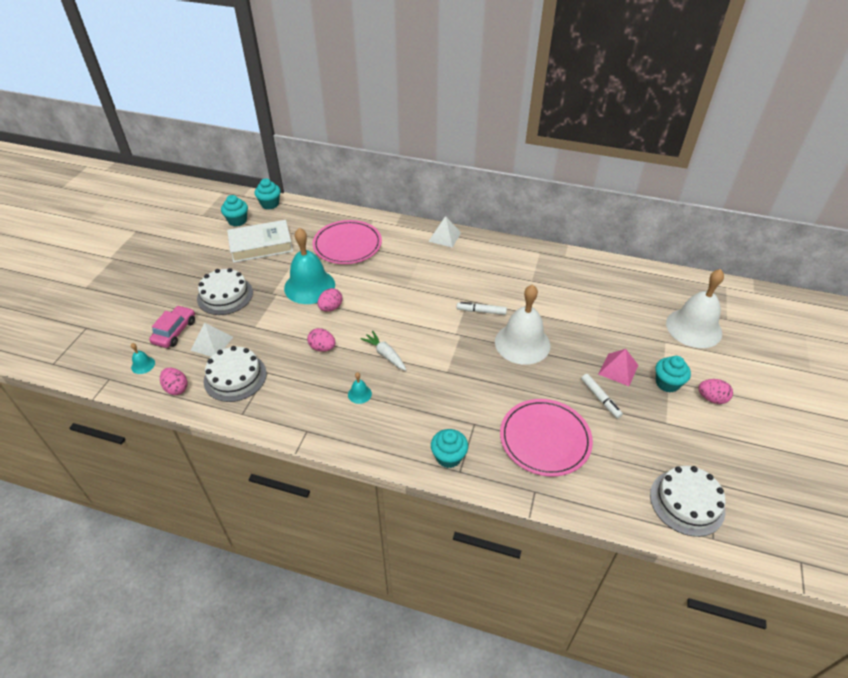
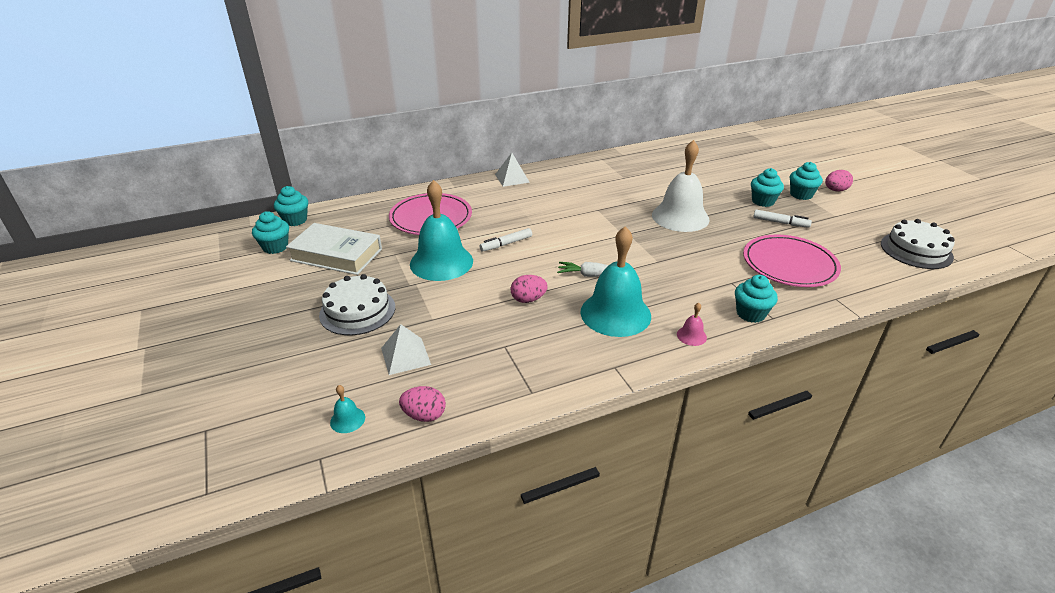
camera: 40 degrees left, 10 degrees down
pink car [149,305,195,348] -> none
white cake [204,346,267,402] -> none
white book [227,220,293,263] -> white book turned 75 degrees clockwise [286,223,382,275]
pink egg [318,288,343,312] -> none
turquoise bell [348,372,372,404] -> turquoise bell [581,226,651,337], size x2.49
white marker [457,302,507,315] -> white marker moved to [479,228,532,252]
pink pyramid [599,349,638,386] -> turquoise cupcake [751,168,784,207]
white bell [666,269,724,348] -> none
none -> pink bell [677,303,707,346]

